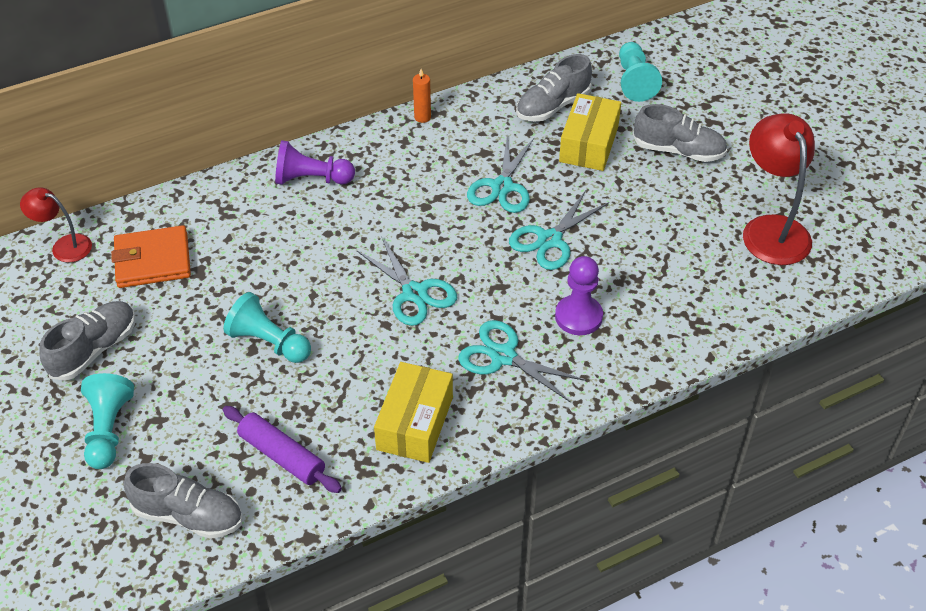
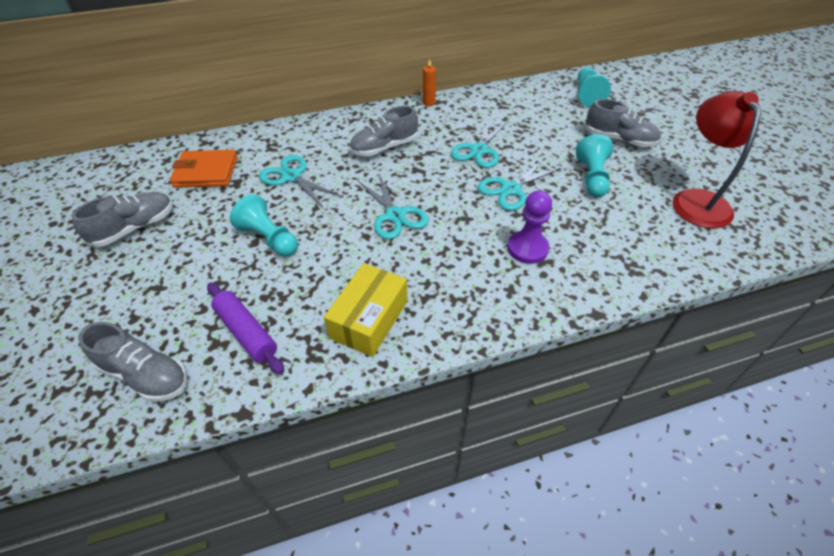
camera: 10 degrees right, 0 degrees up
red lamp [20,187,92,262] -> none
turquoise pawn [81,373,134,469] -> turquoise pawn moved to [576,134,613,198]
purple pawn [275,140,355,185] -> none
turquoise scissors [458,320,586,403] -> turquoise scissors moved to [259,155,342,207]
grey shoe [516,54,592,122] -> grey shoe moved to [350,106,418,156]
yellow box [559,93,621,171] -> none

